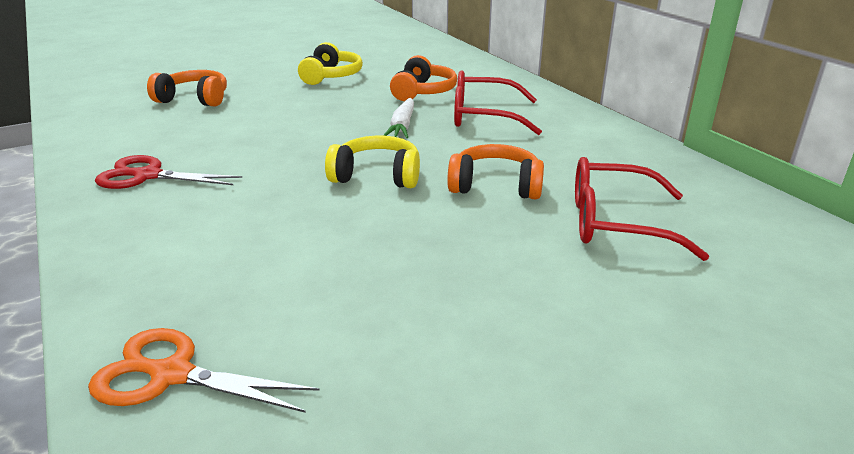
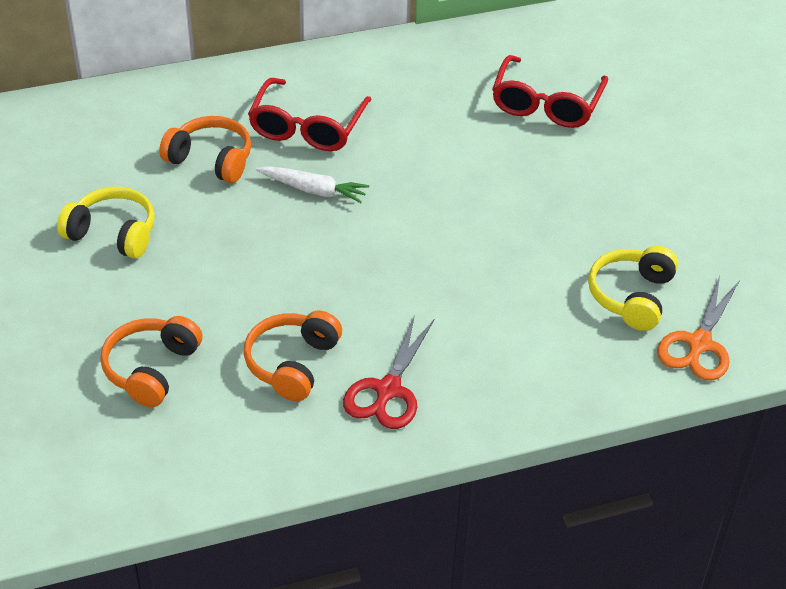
camera: 80 degrees left, 15 degrees up
yellow headphones [325,136,420,188] -> yellow headphones moved to [588,246,678,331]
orange headphones [447,144,544,199] -> orange headphones moved to [244,311,342,401]

